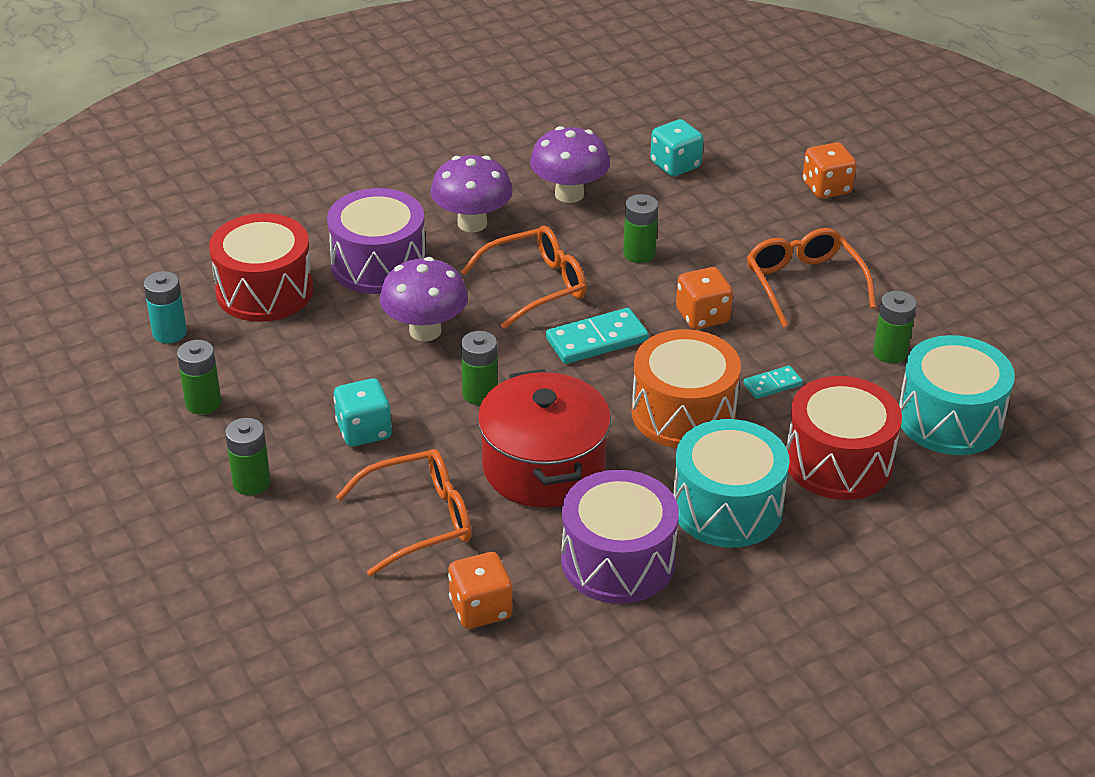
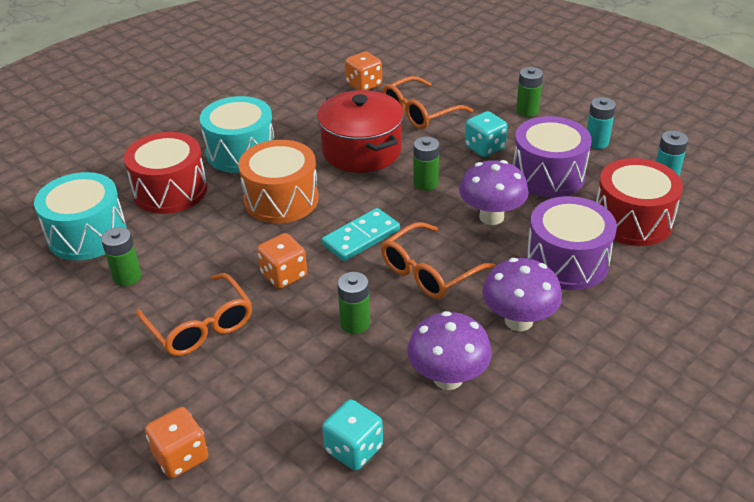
camera: 165 degrees right, 0 degrees up
green battery [177,340,221,415] -> turquoise battery [587,97,616,149]
purple drum [561,470,679,604] -> purple drum moved to [513,116,592,197]
turquoise domino [743,365,803,399] -> none

